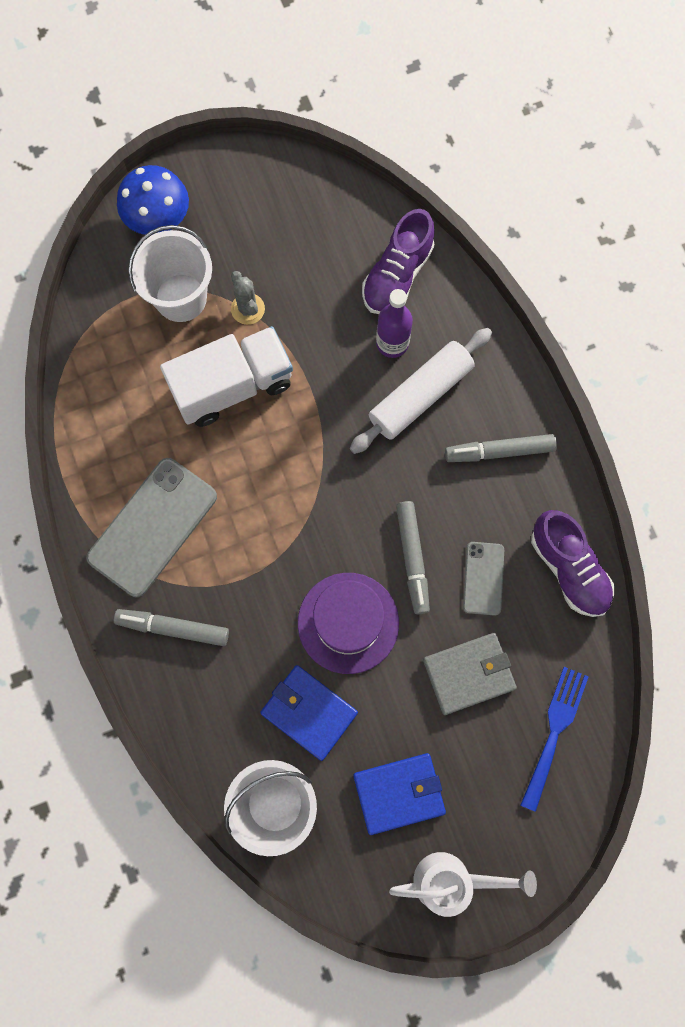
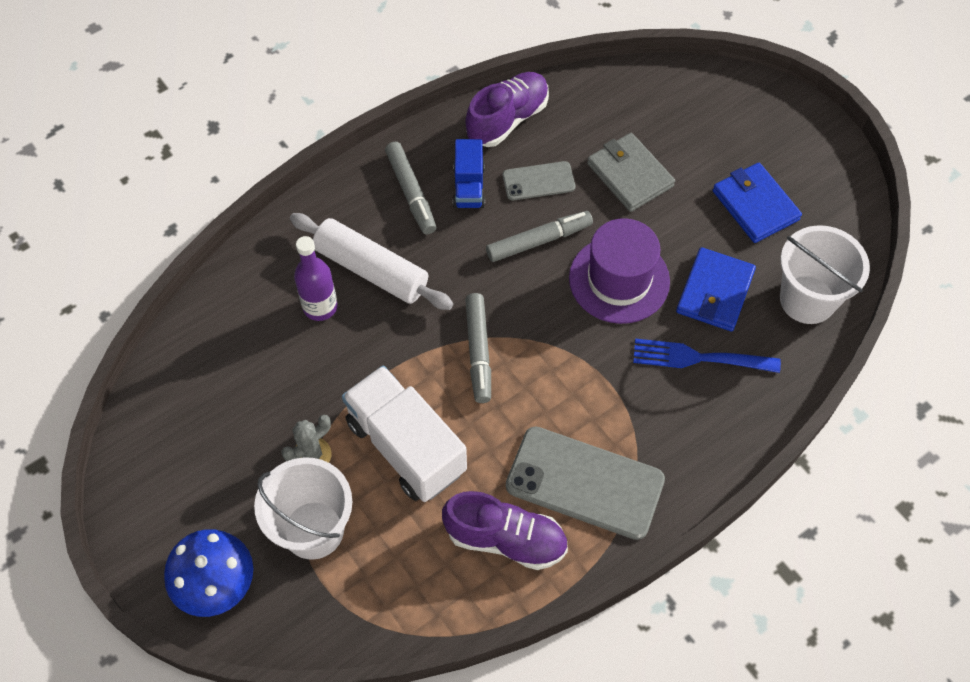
camera: 105 degrees left, 15 degrees down
grey marker [114,609,229,646] -> grey marker moved to [465,293,491,403]
purple shoe [362,209,435,314] -> purple shoe moved to [442,491,568,570]
white watering can [389,852,537,917] -> none
blue fork [521,667,589,812] -> blue fork moved to [633,339,781,373]
none -> blue truck [453,139,485,208]

